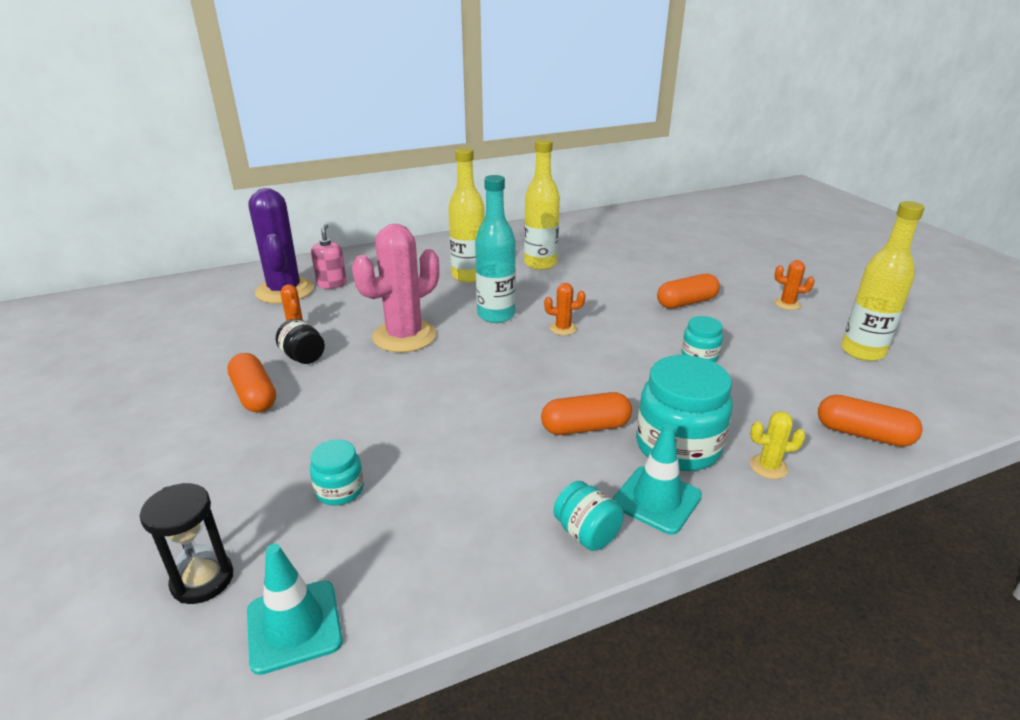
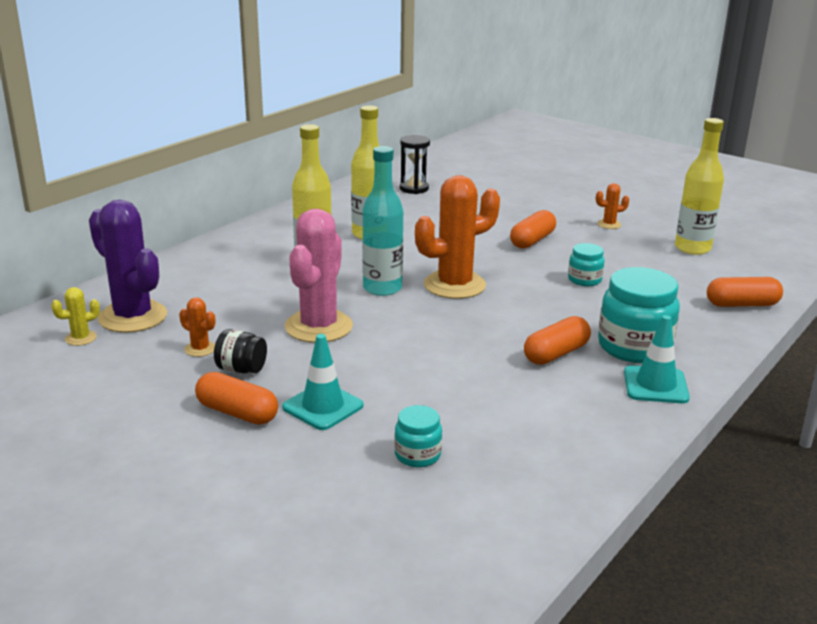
camera: 30 degrees left, 5 degrees down
black hourglass [140,483,233,604] -> black hourglass moved to [400,135,430,194]
turquoise traffic cone [247,544,343,675] -> turquoise traffic cone moved to [282,334,363,430]
pink soap dispenser [311,224,347,289] -> none
orange cactus [544,283,585,335] -> orange cactus [415,175,500,299], size x2.29
turquoise jar [553,481,624,551] -> none
yellow cactus [750,411,806,479] -> yellow cactus moved to [51,287,100,346]

